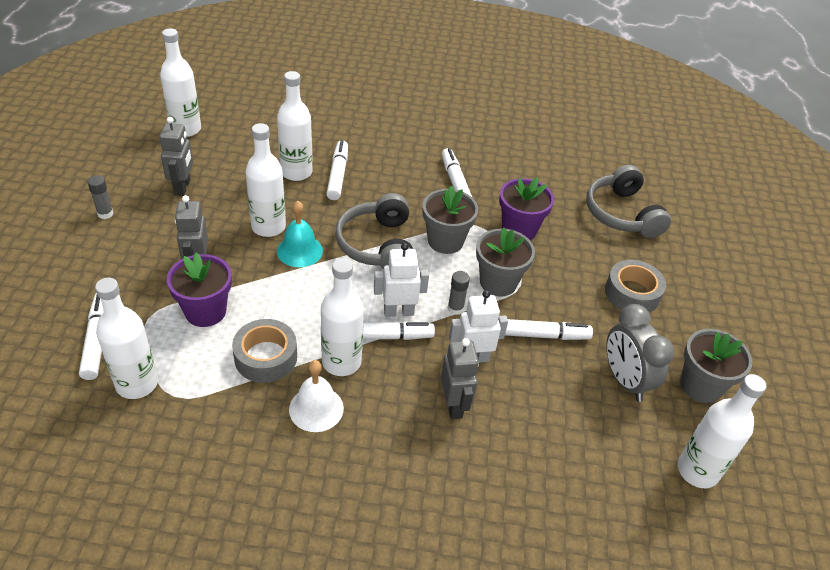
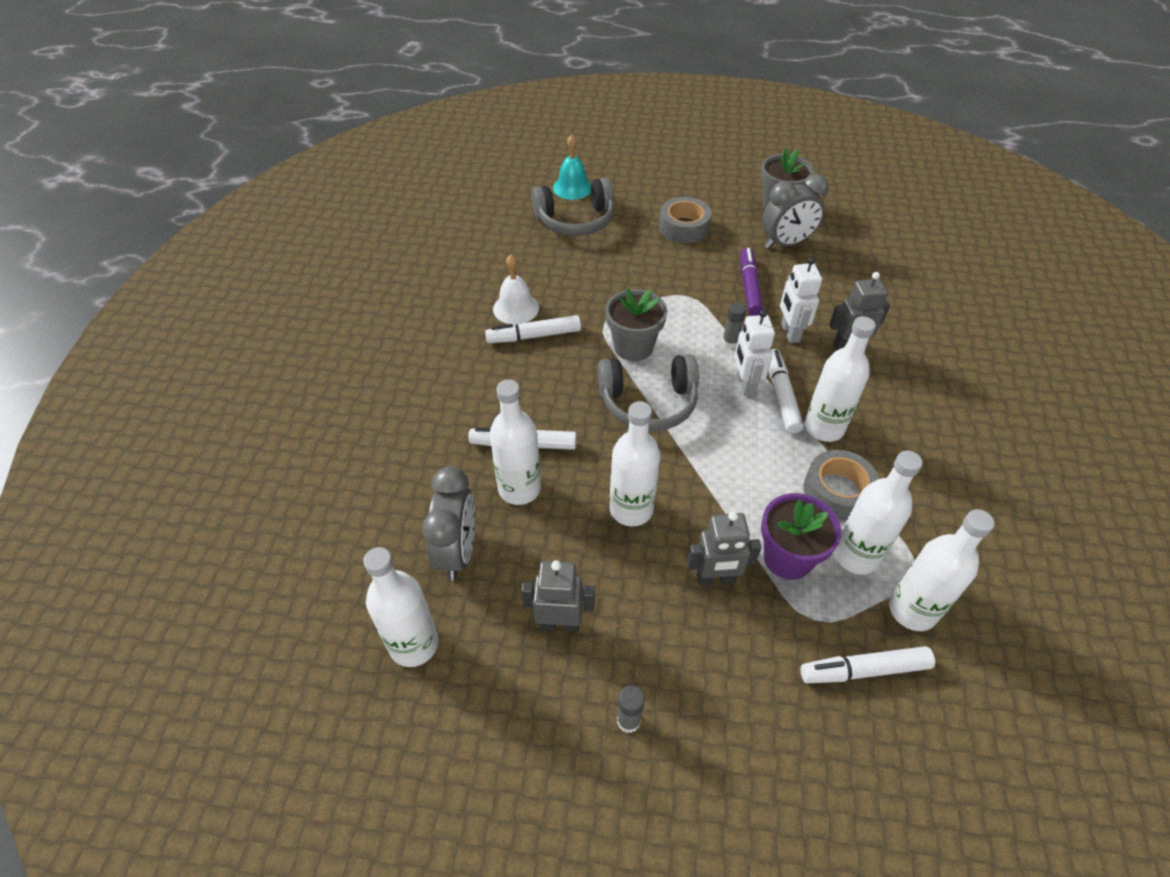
camera: 85 degrees left, 5 degrees up
turquoise bell [277,200,323,267] -> turquoise bell moved to [553,134,591,200]
white bell [289,360,344,432] -> white bell moved to [493,254,539,325]
grey flower pot [476,228,535,297] -> none
purple flower pot [499,177,554,240] -> none
white marker [505,319,593,340] -> purple marker [740,248,764,316]
white bottle [677,374,767,488] -> white bottle moved to [834,451,923,575]
none -> grey clock [422,466,475,580]

